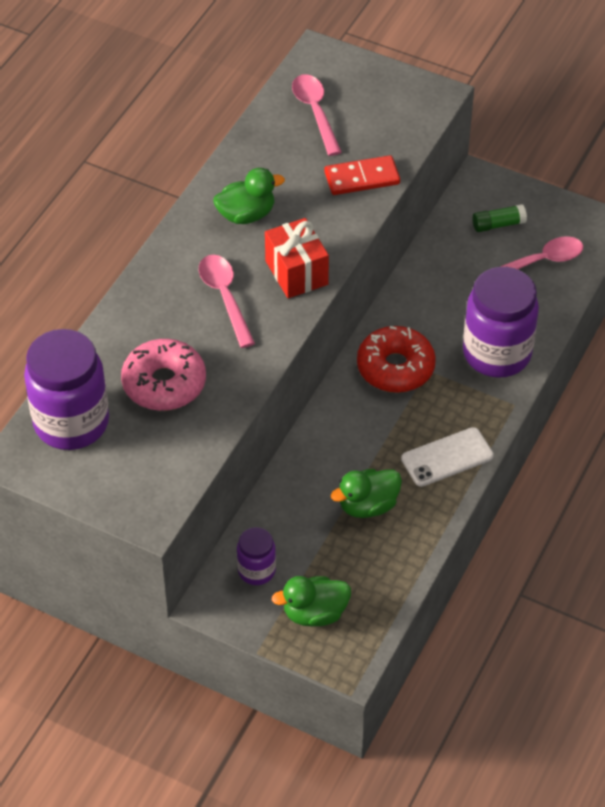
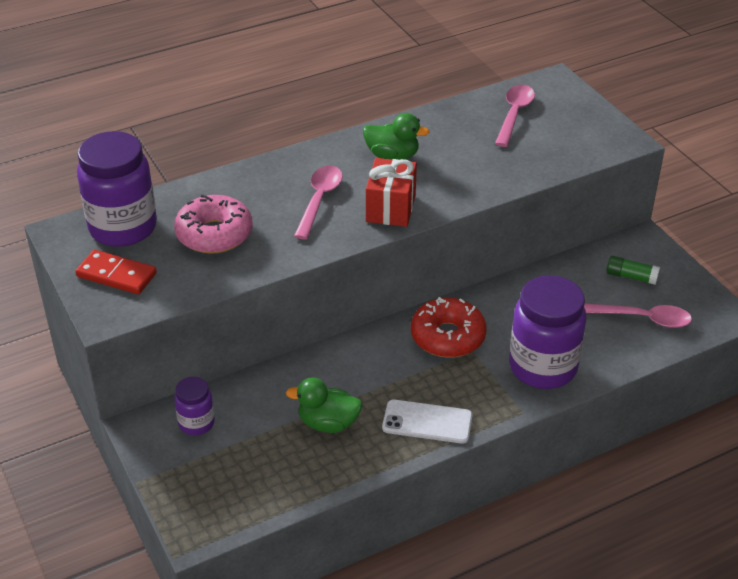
camera: 35 degrees right, 10 degrees down
green duck [272,576,351,626] -> none
red domino [324,155,400,195] -> red domino moved to [75,250,157,294]

